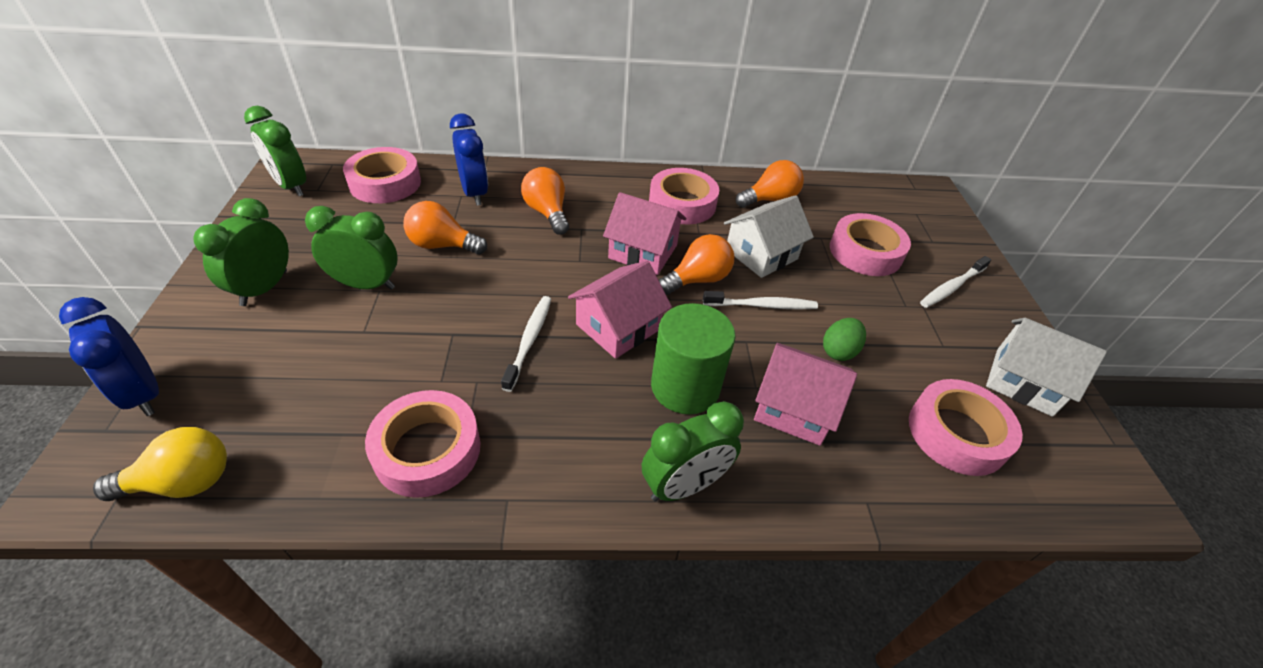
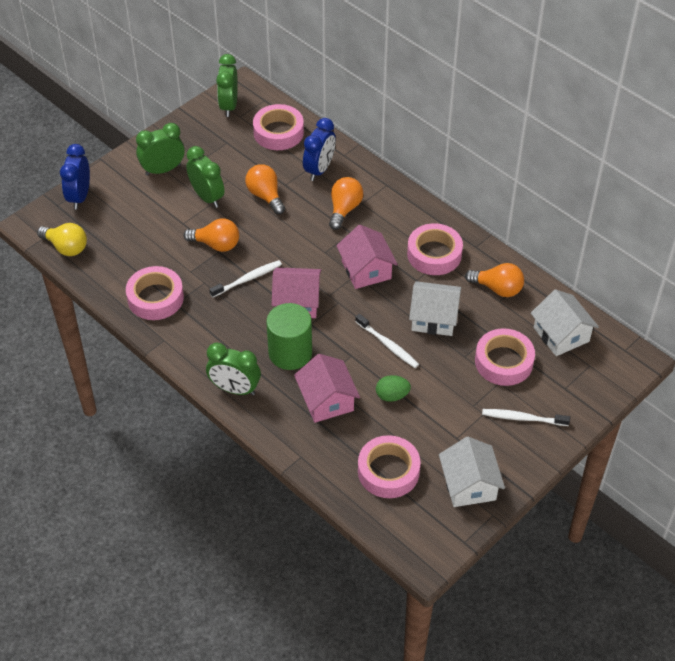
camera: 50 degrees right, 5 degrees up
orange light bulb [659,234,734,295] -> orange light bulb moved to [184,218,239,252]
none -> white house [531,289,599,356]

